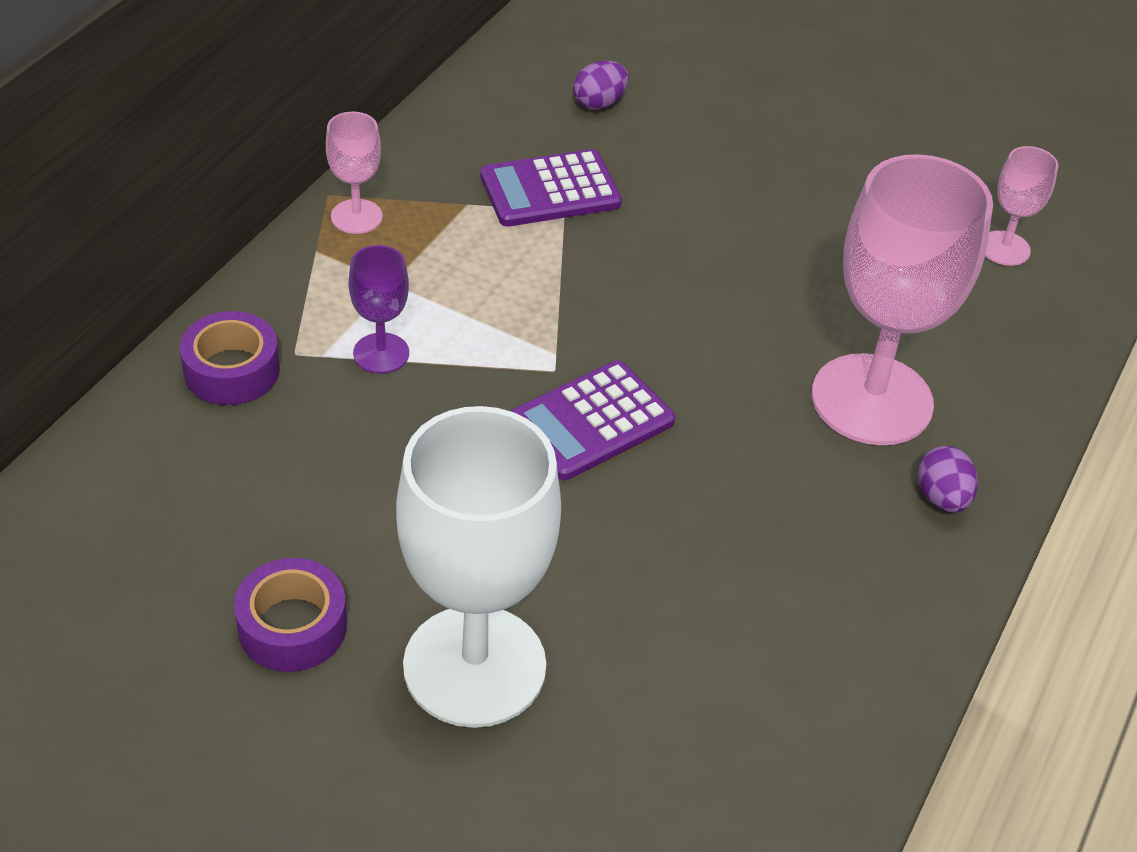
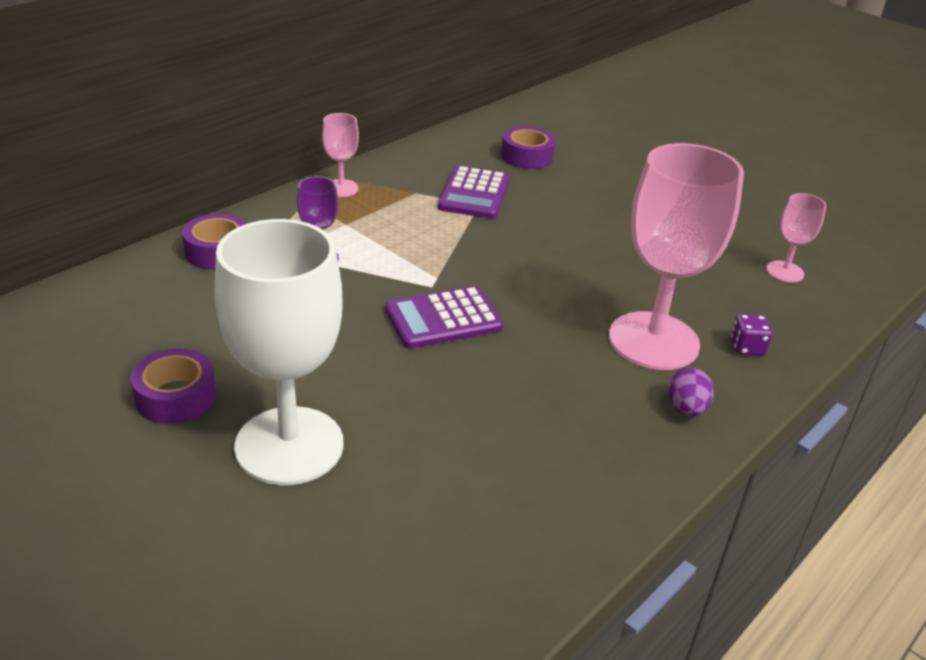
camera: 15 degrees right, 10 degrees down
purple calculator [480,149,622,227] -> purple calculator turned 75 degrees counterclockwise [438,166,510,219]
purple egg [573,61,629,110] -> purple tape [501,126,556,169]
none -> purple dice [731,314,773,356]

